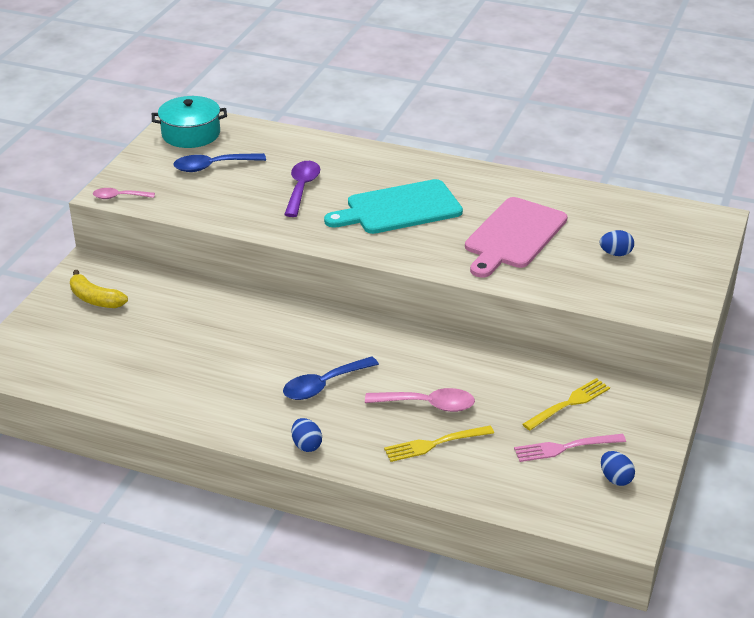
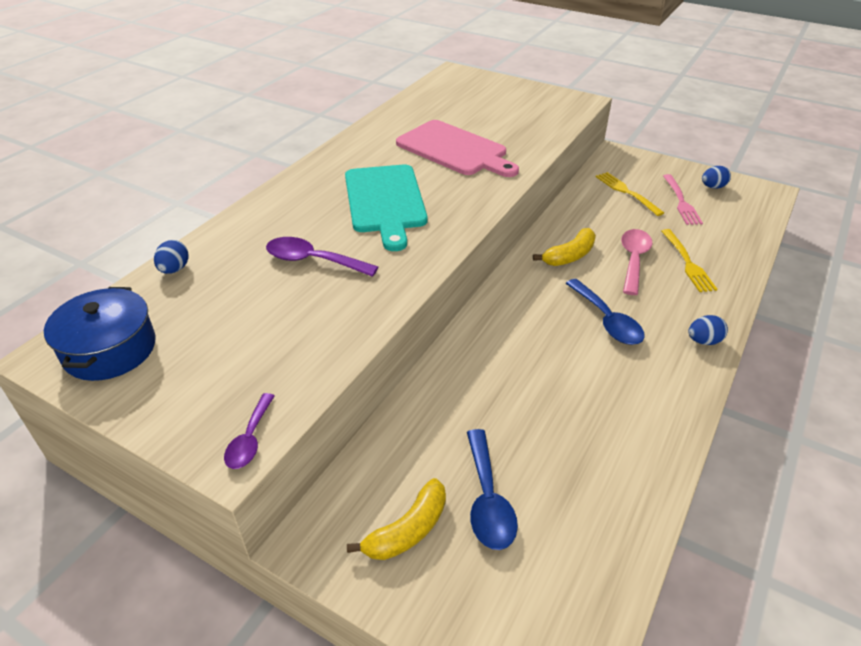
camera: 80 degrees left, 5 degrees up
pink spoon [93,188,155,199] -> purple spoon [224,393,275,469]
turquoise pot [152,96,227,148] -> blue pot [44,287,156,381]
blue spoon [173,153,266,172] -> blue spoon moved to [467,429,518,550]
blue egg [600,230,634,256] -> blue egg moved to [154,240,189,274]
none -> yellow banana [533,228,596,266]

